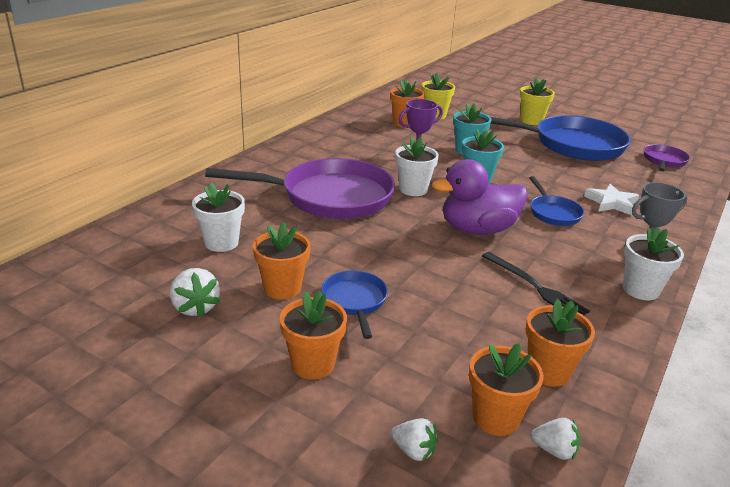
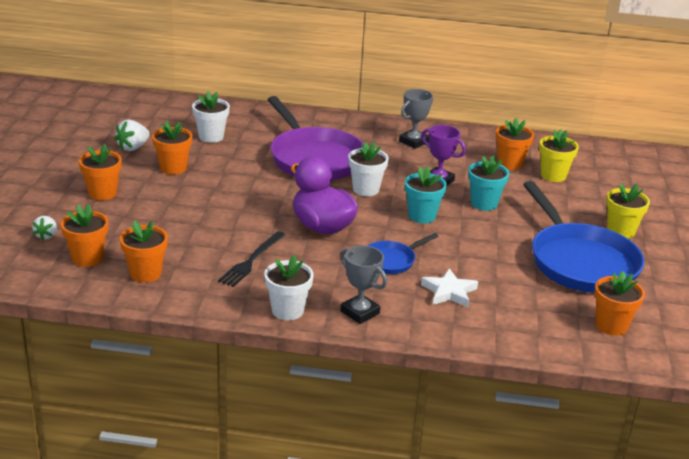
camera: 65 degrees right, 0 degrees up
blue pan [321,271,388,339] -> none
white strawberry [531,418,580,460] -> none
purple pan [644,145,690,171] -> orange flower pot [594,271,645,336]
none -> grey trophy [399,89,433,149]

